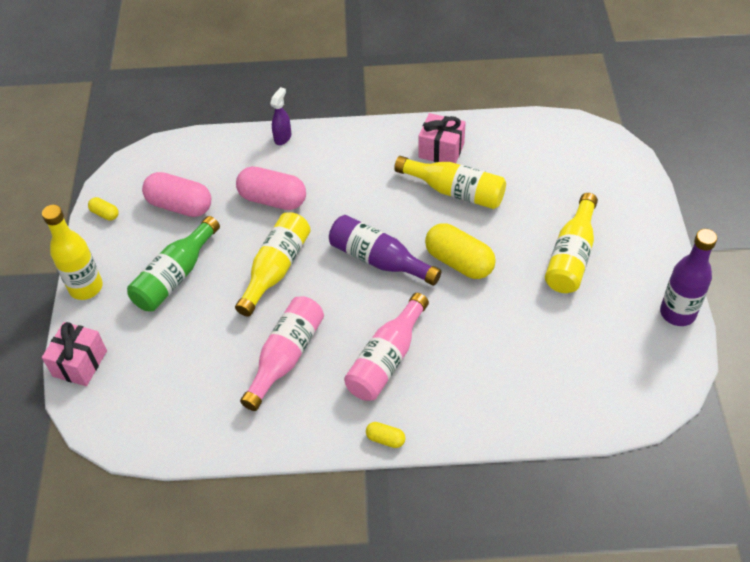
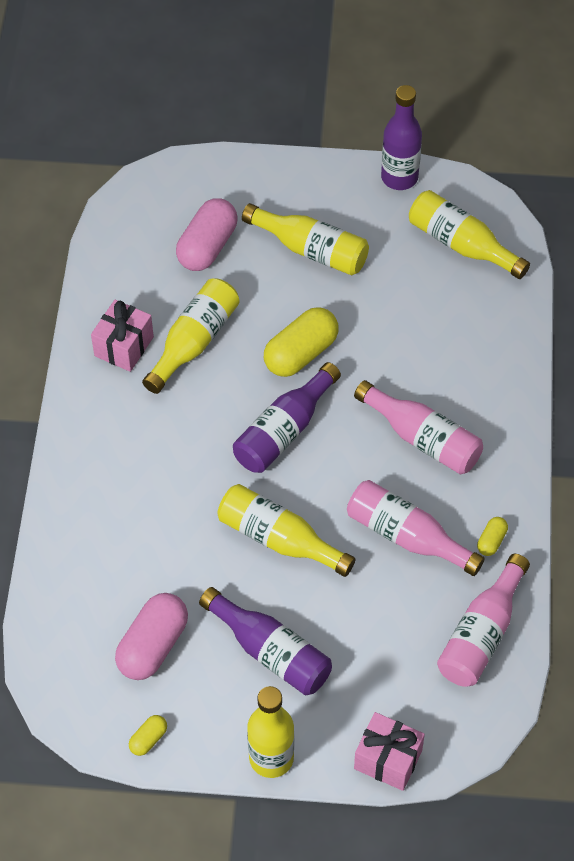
camera: 85 degrees left, 5 degrees up
green bottle [127,216,220,311] -> purple bottle [199,587,332,695]
pink capsule [236,167,306,210] -> pink capsule moved to [176,198,237,271]
purple spray bottle [270,87,291,145] -> none
yellow capsule [366,422,406,448] -> yellow capsule moved to [477,517,508,556]
none -> yellow bottle [409,190,530,279]
none -> pink bottle [437,554,530,687]

